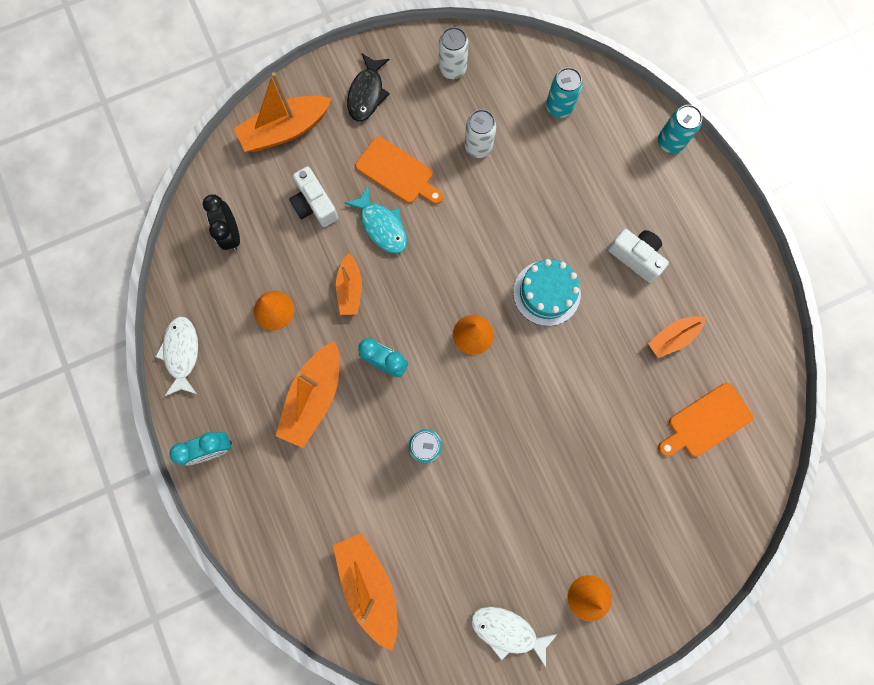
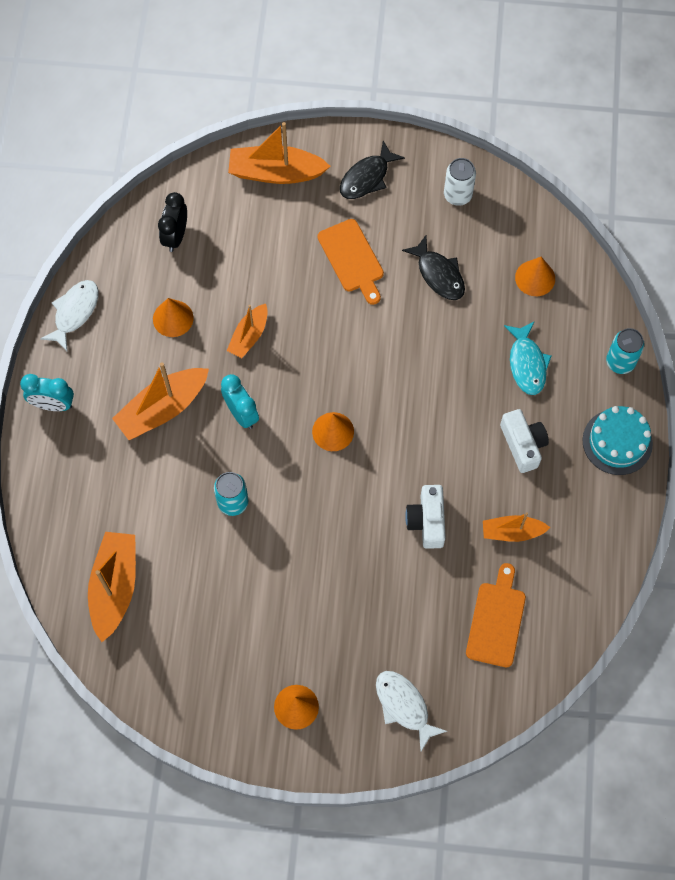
camera: 30 degrees right, 10 degrees down
white camera [289,166,338,227] -> white camera moved to [405,485,446,549]
turquoise fish [345,186,407,254] -> turquoise fish moved to [504,321,551,395]
white can [464,109,496,158] -> black fish [402,236,465,300]
white fish [471,607,558,667] -> white fish moved to [376,671,447,751]
turquoise cake [513,259,581,326] -> turquoise cake moved to [583,406,653,475]
turquoise can [546,67,583,118] -> orange cone [515,257,555,296]
orange cutting board [658,383,753,457] -> orange cutting board turned 105 degrees clockwise [466,563,526,667]

